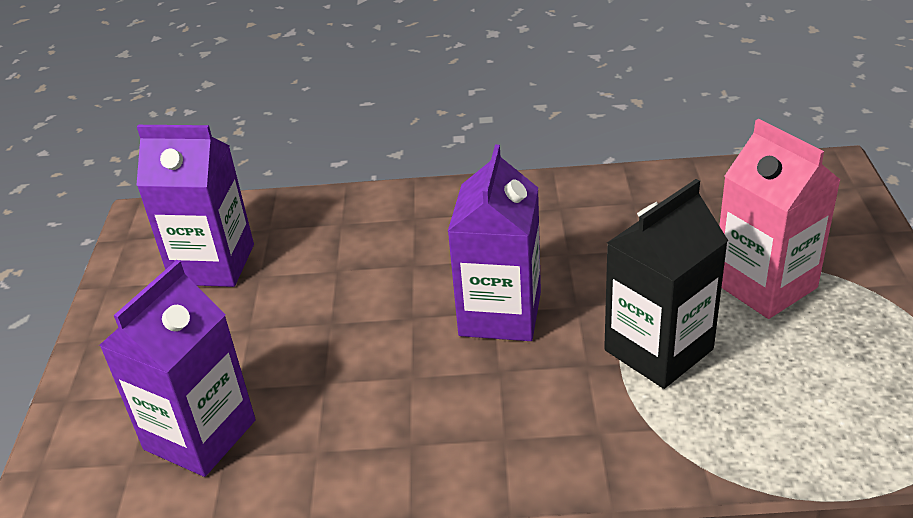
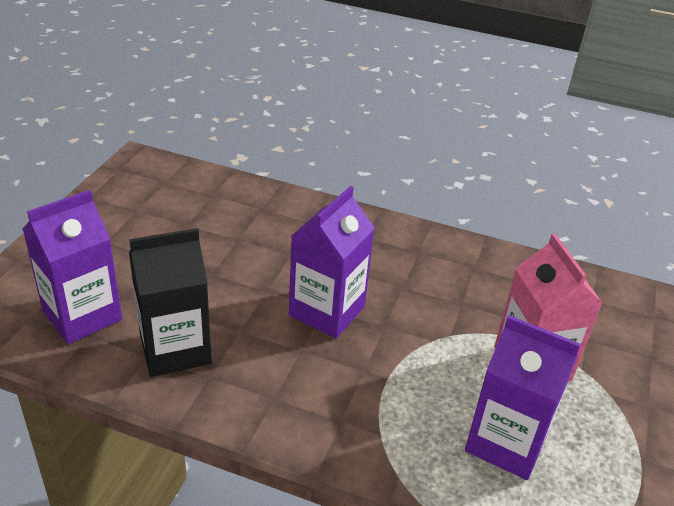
camera: 15 degrees right, 0 degrees up
purple carton [136,125,254,287] -> purple carton moved to [465,315,581,480]
black carton [604,179,728,389] -> black carton moved to [129,228,211,377]

